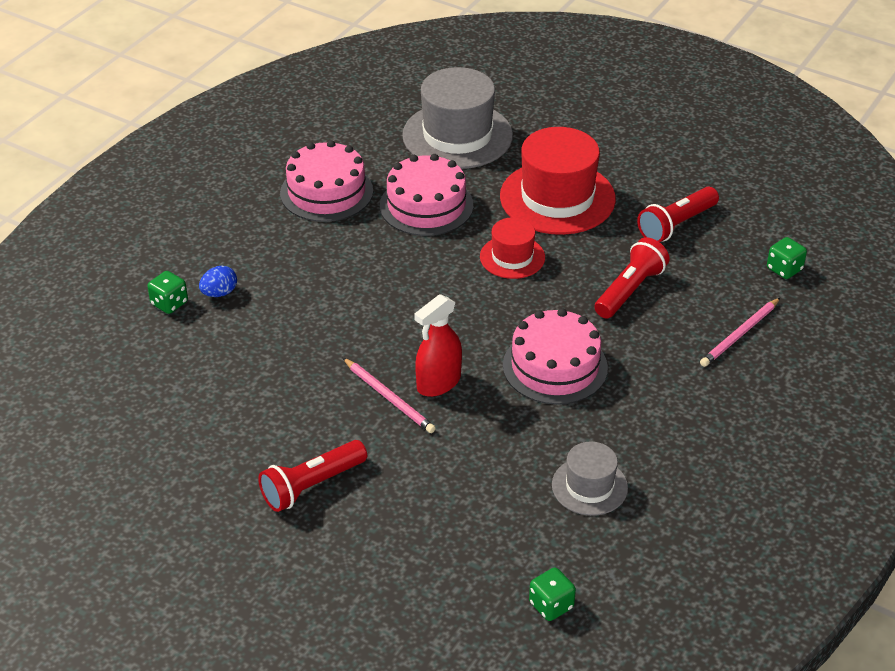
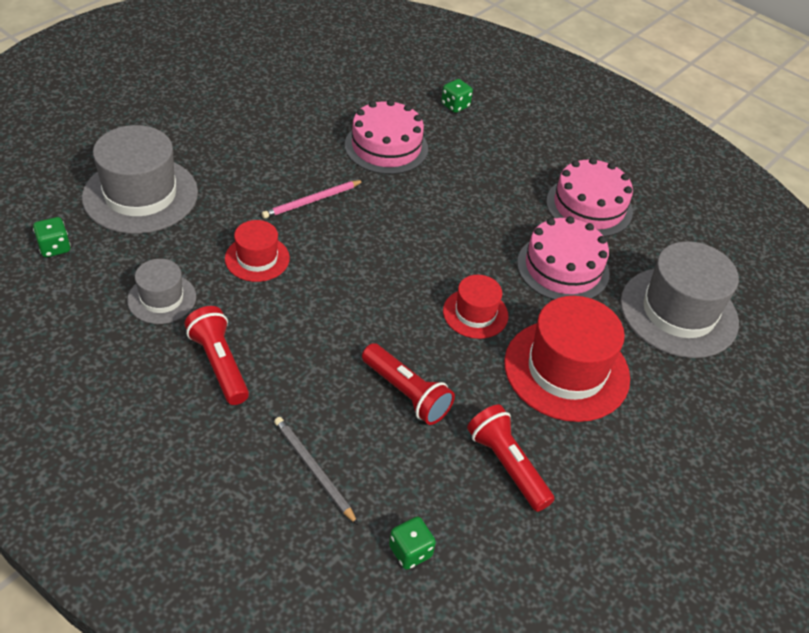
camera: 95 degrees right, 5 degrees up
blue egg [199,266,237,297] -> none
red flashlight [258,440,367,512] -> red flashlight moved to [184,306,249,405]
red spray bottle [414,294,462,397] -> none
pink cake [503,308,608,405] -> pink cake moved to [345,99,428,174]
pink pencil [700,298,780,367] -> grey pencil [274,417,358,525]
none -> grey hat [82,125,198,234]
none -> red hat [225,220,290,282]

